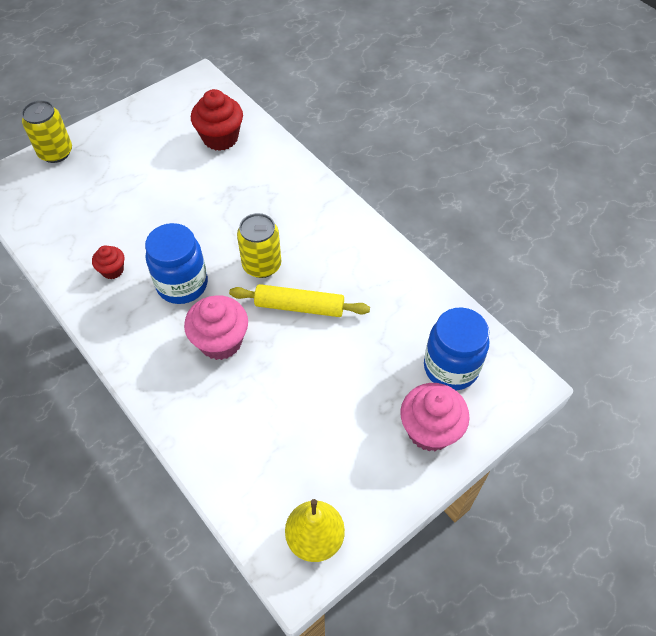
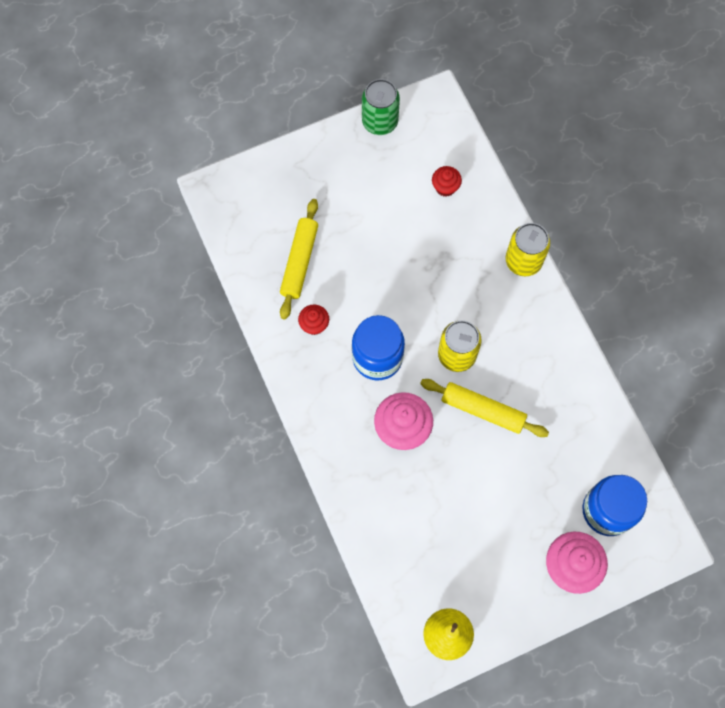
camera: 15 degrees right, 15 degrees up
yellow can [21,100,72,163] -> yellow can moved to [506,223,550,276]
red cupcake [191,89,243,151] -> red cupcake [432,166,462,197], size x0.55
none -> yellow rolling pin [280,199,318,320]
none -> green can [362,79,400,135]

